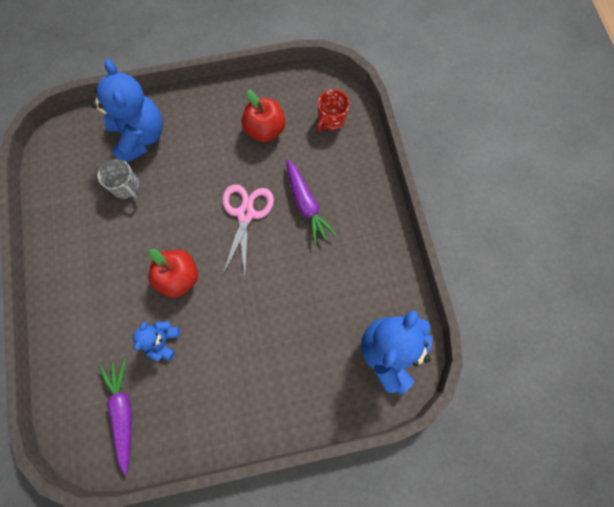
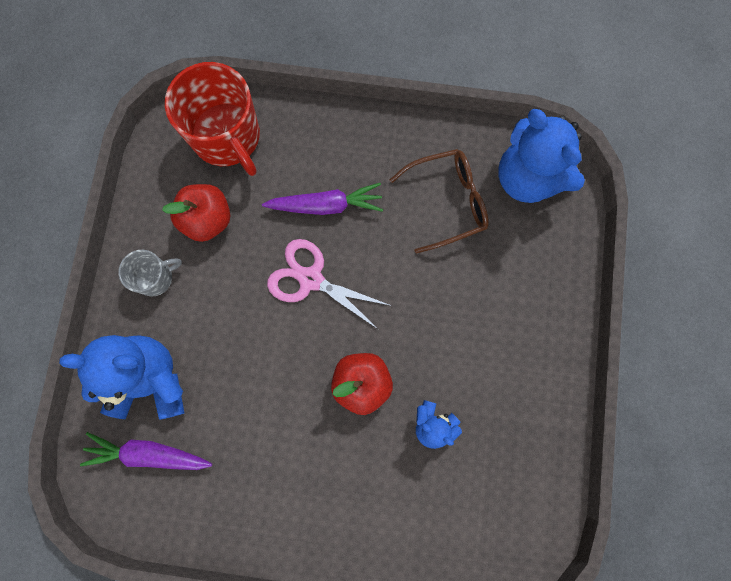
camera: 70 degrees left, 5 degrees up
grey mug [98,159,139,200] -> grey mug moved to [118,250,182,296]
purple carrot [99,359,132,475] -> purple carrot moved to [80,432,212,470]
red mug [317,90,350,132] -> red mug [165,62,260,176], size x1.95
none -> brown glasses [390,149,489,254]

